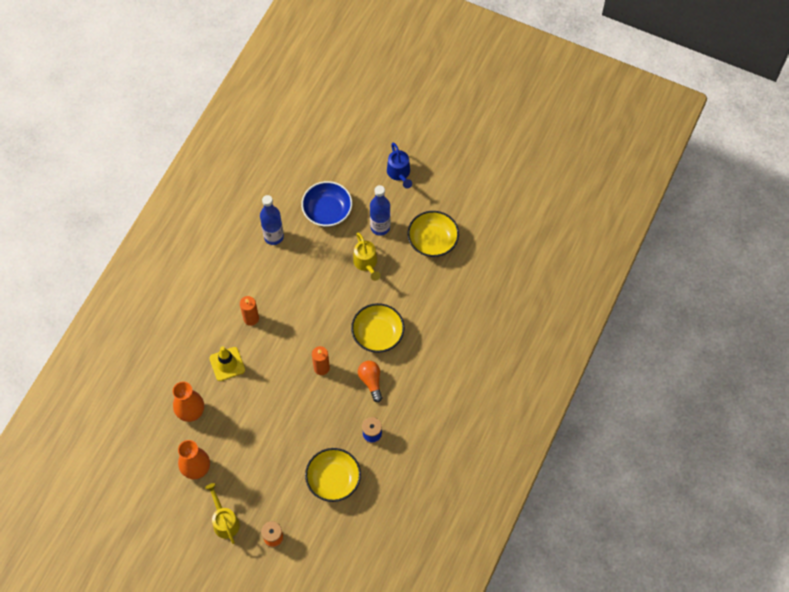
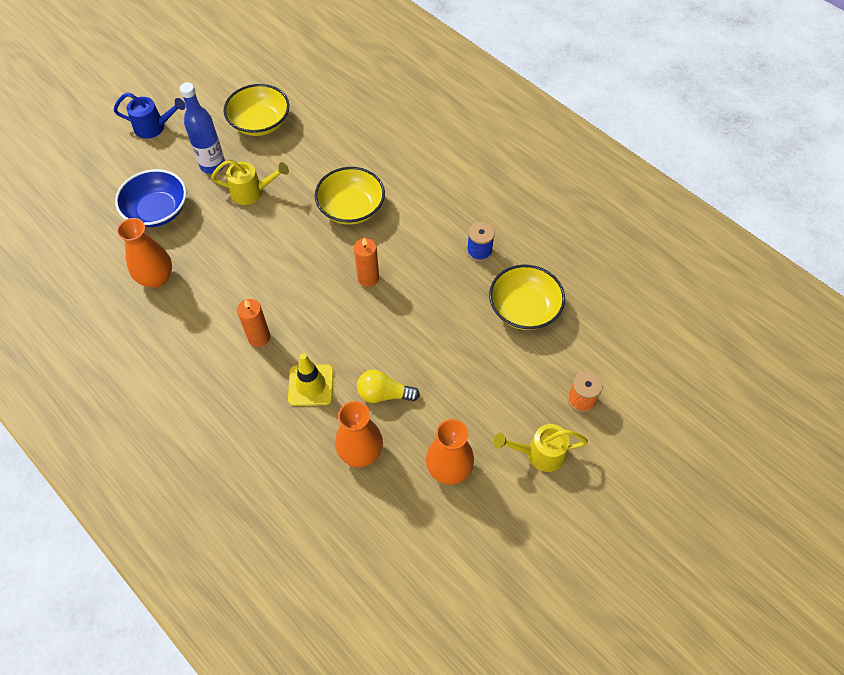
camera: 70 degrees left, 5 degrees down
blue bottle [260,195,284,245] -> orange vase [117,218,172,288]
orange light bulb [358,361,382,402] -> none
none -> yellow light bulb [357,370,420,403]

